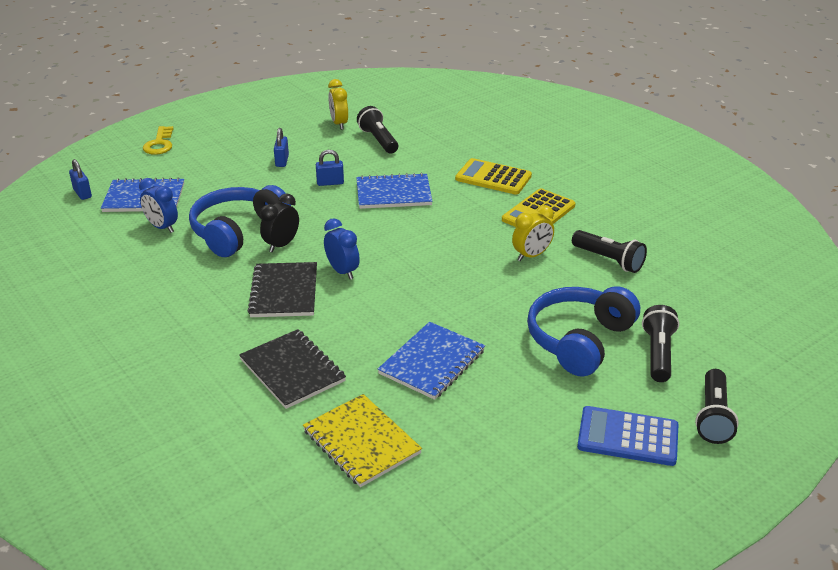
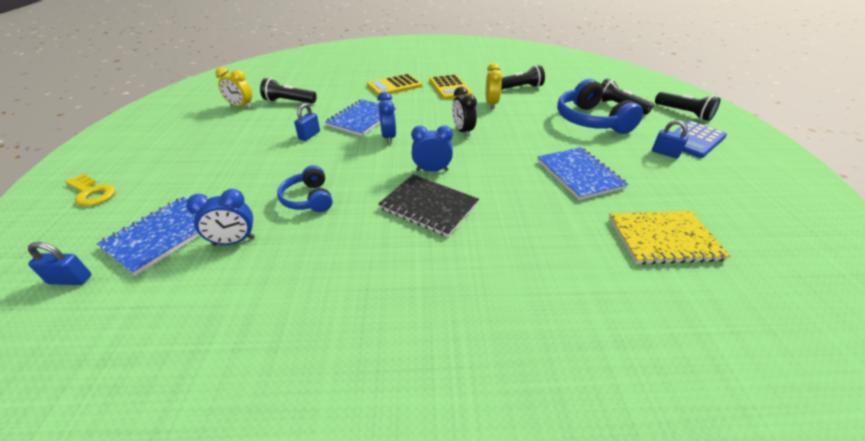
camera: 55 degrees left, 5 degrees up
blue headphones [189,185,291,257] -> blue headphones [277,165,333,212], size x0.58
black notebook [239,329,346,409] -> none
black clock [260,193,299,253] -> black clock moved to [452,87,477,137]
blue padlock [274,128,289,167] -> blue padlock moved to [652,120,688,158]
none -> blue clock [377,92,396,144]

